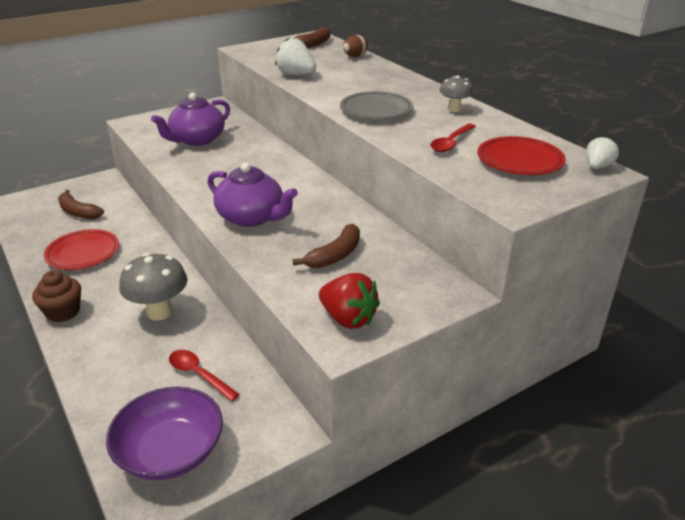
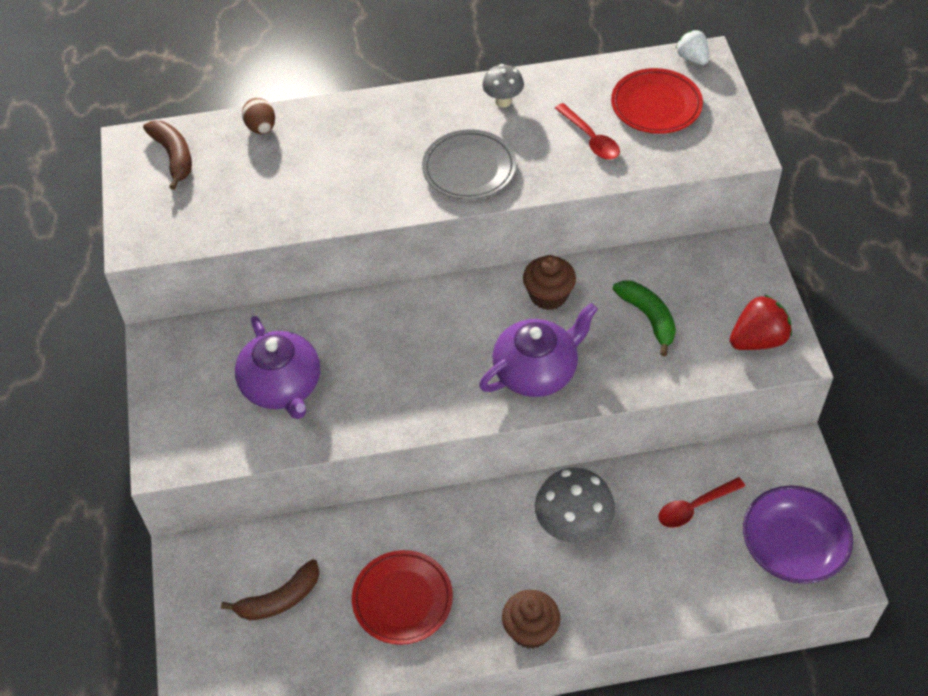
camera: 65 degrees left, 20 degrees up
white strawberry [275,38,316,75] -> none
brown banana [293,224,360,268] -> green banana [613,280,676,356]
none -> brown cupcake [523,255,576,310]

